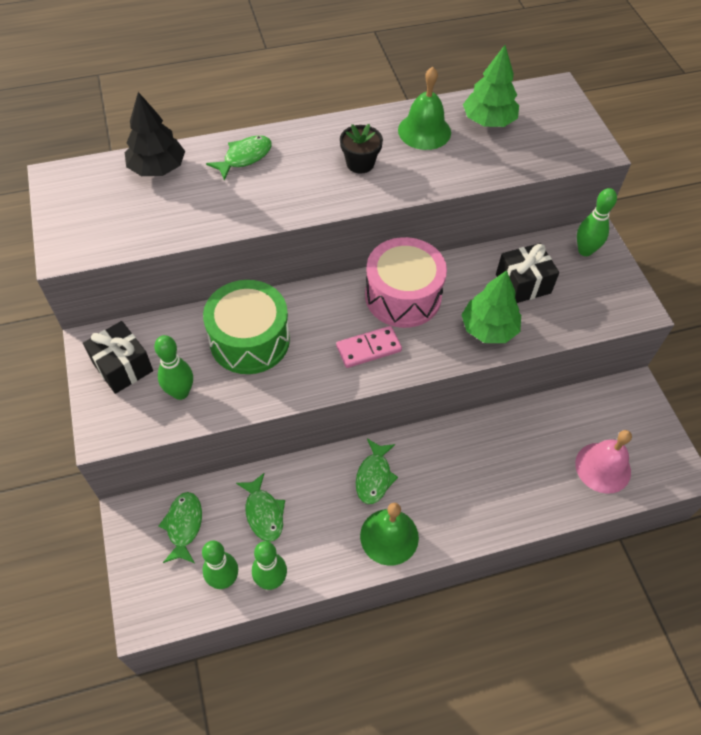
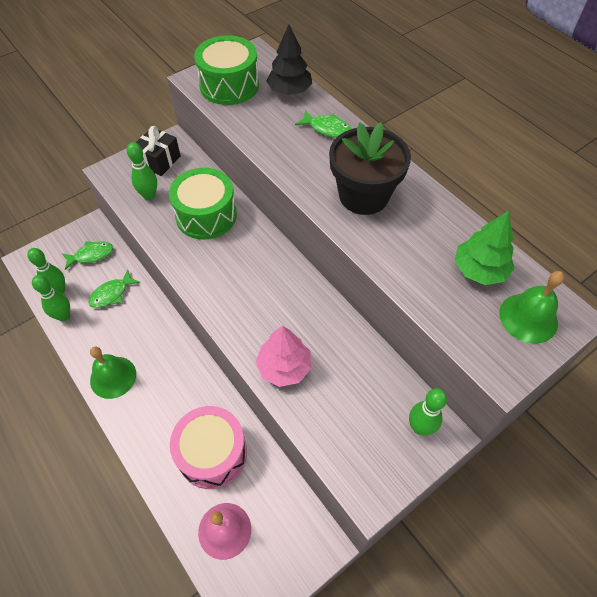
camera: 70 degrees right, 0 degrees up
pink domino [336,326,402,368] -> none
black flower pot [340,124,383,174] -> black flower pot [329,122,411,215], size x1.99
green fish [356,439,398,504] -> none
pink drum [365,237,447,328] -> pink drum moved to [170,406,247,489]
green bell [398,67,451,150] -> green bell moved to [499,271,565,343]
green tree [461,270,521,343] -> pink tree [255,326,311,387]
black gift [496,243,559,303] -> none
none -> green drum [194,35,259,105]

